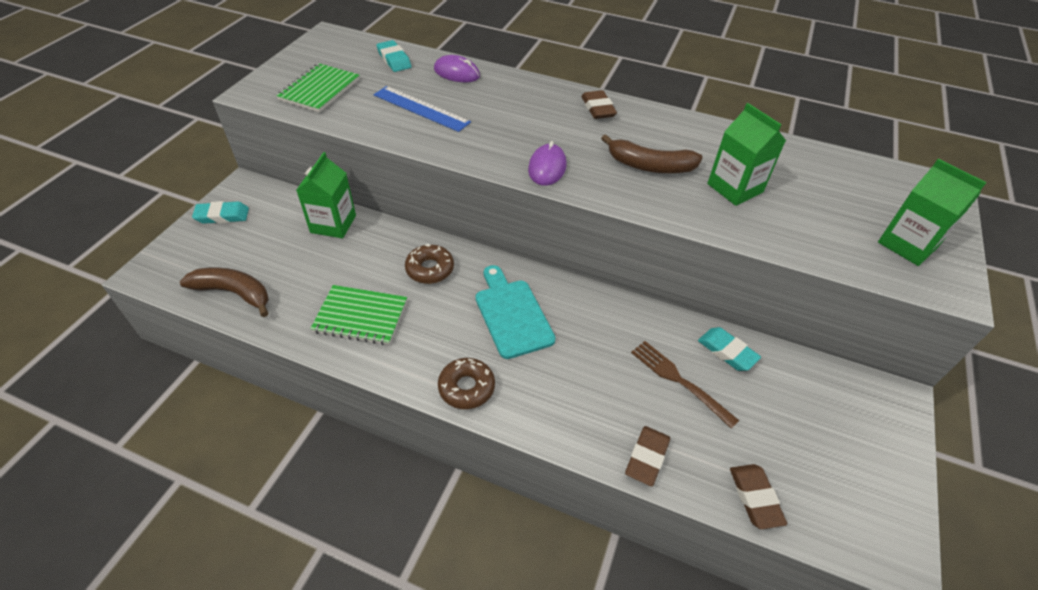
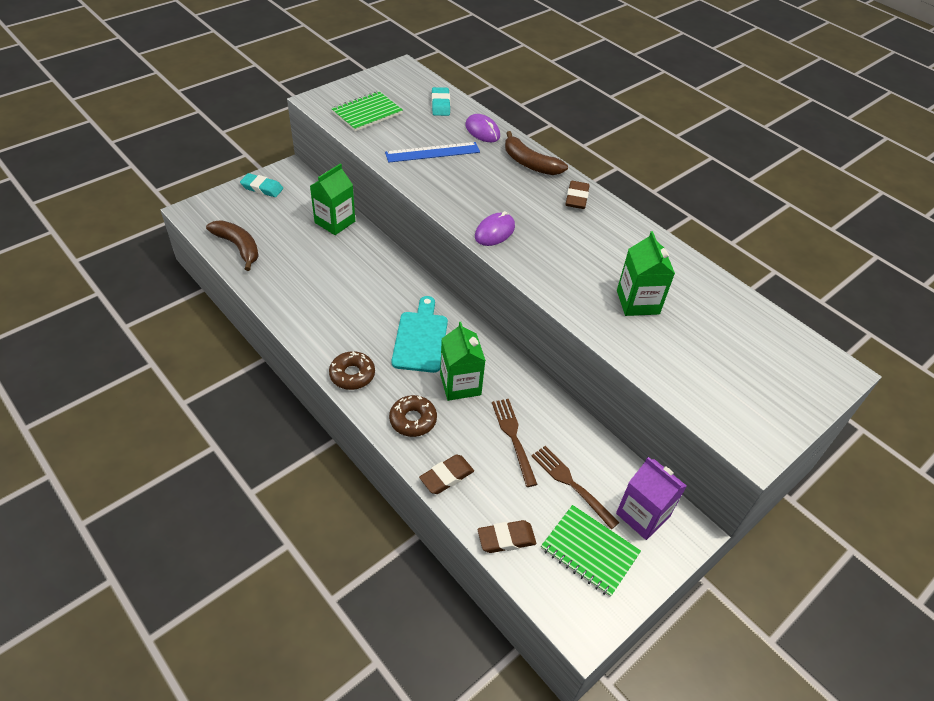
camera: 25 degrees right, 0 degrees up
green notebook [310,285,407,345] -> green notebook moved to [541,505,641,597]
blue ruler [373,86,471,132] -> blue ruler turned 75 degrees counterclockwise [385,142,480,163]
brown donut [405,244,454,284] -> brown donut moved to [389,395,437,437]
brown banana [601,134,703,173] -> brown banana moved to [505,131,568,175]
turquoise eraser [698,327,761,371] -> none
brown eraser [730,464,787,529] -> brown eraser turned 60 degrees clockwise [478,520,536,553]
green carton [878,159,987,266] -> green carton moved to [440,322,486,401]
none -> brown fork [532,446,620,529]
none -> purple carton [616,457,687,540]

